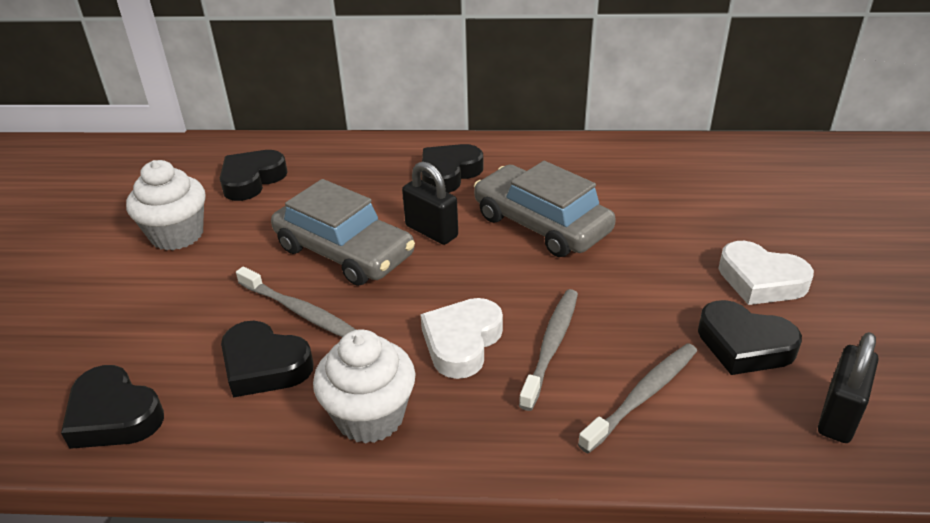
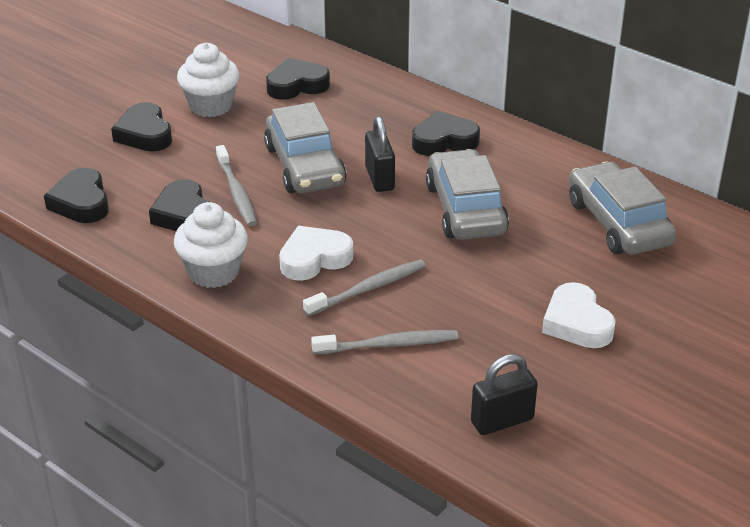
camera: 35 degrees right, 0 degrees up
black heart [698,300,802,375] -> black heart moved to [111,102,172,151]
none -> grey car [569,162,676,255]

